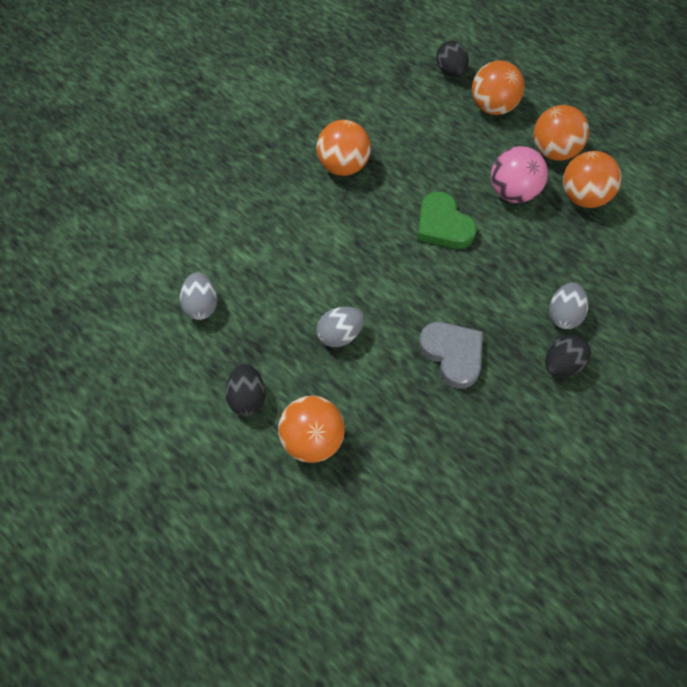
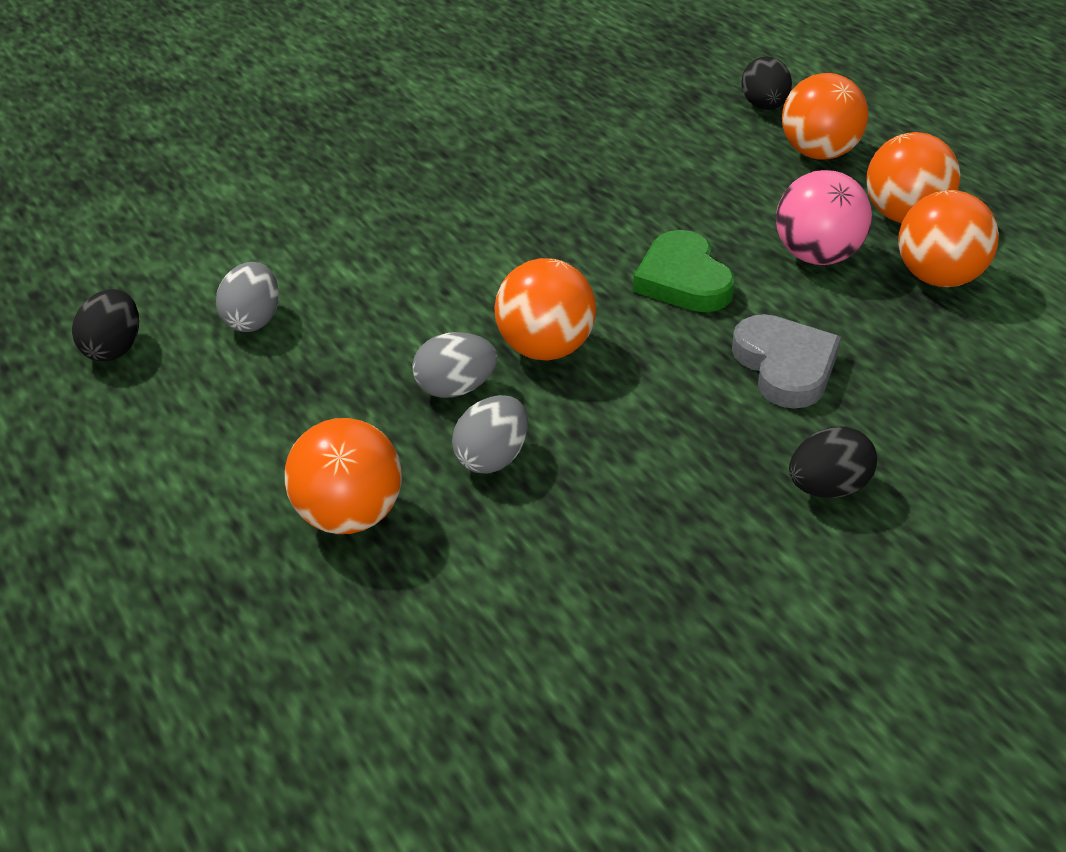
camera: 15 degrees right, 20 degrees down
black egg [226,364,266,416] -> black egg moved to [72,289,139,361]
orange ball [316,120,371,176] -> orange ball moved to [494,258,596,360]
grey heart [419,322,483,389] -> grey heart moved to [732,314,841,409]
grey egg [549,282,588,329] -> grey egg moved to [452,395,528,474]

